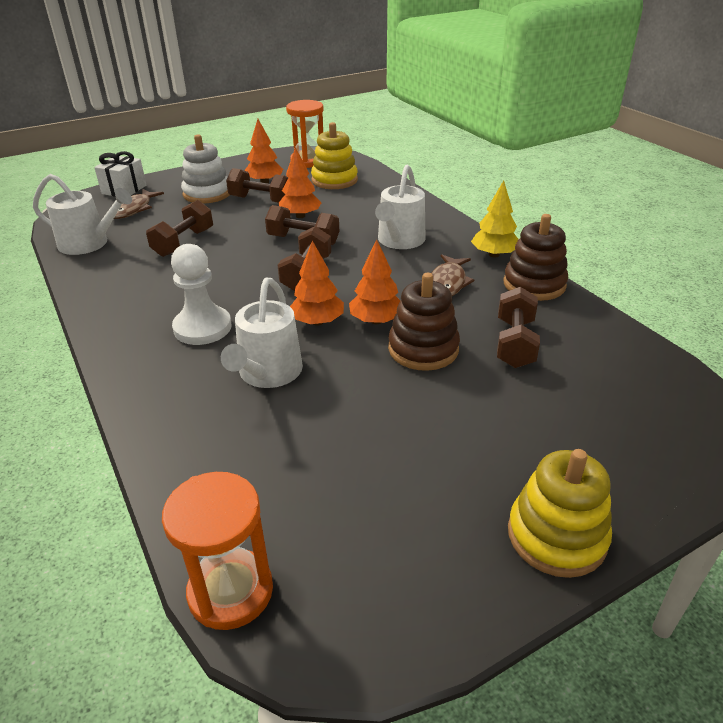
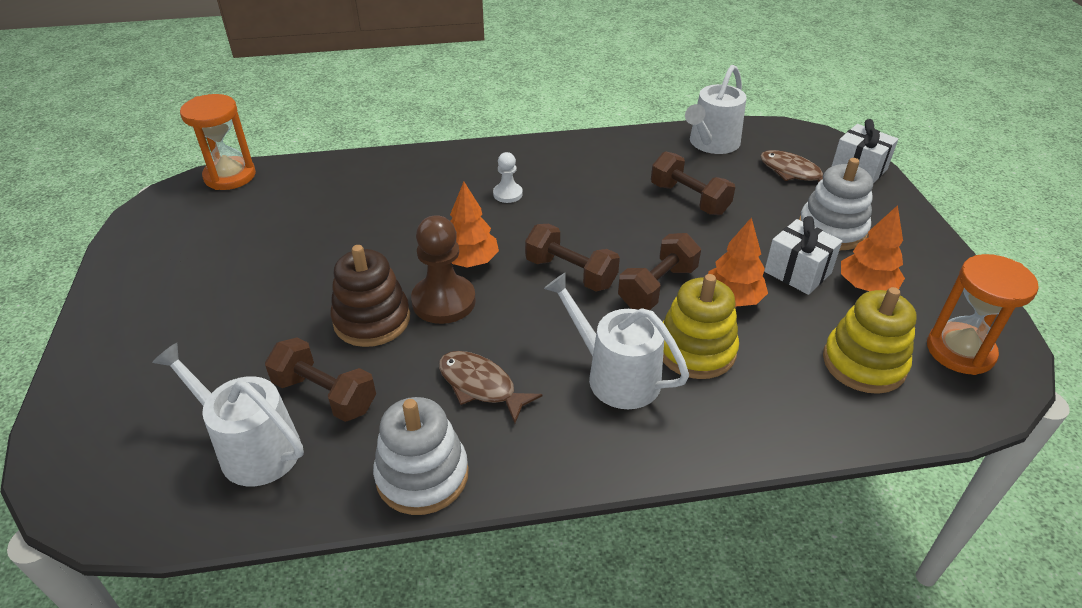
camera: 110 degrees right, 5 degrees up
white pawn [171,244,232,345] -> white pawn [493,152,523,203], size x0.54
white watering can [221,278,303,388] -> white watering can moved to [152,343,304,486]
brown dumbbell [226,168,289,203] -> white gift [764,216,842,295]
orange tree [349,240,400,324] -> brown pawn [411,215,476,324]
yellow tree [471,180,518,258] -> none
brown stacking toy [504,214,568,301] -> white stacking toy [373,397,469,515]
yellow stacking toy [508,449,612,578] -> yellow stacking toy moved to [663,274,739,379]

